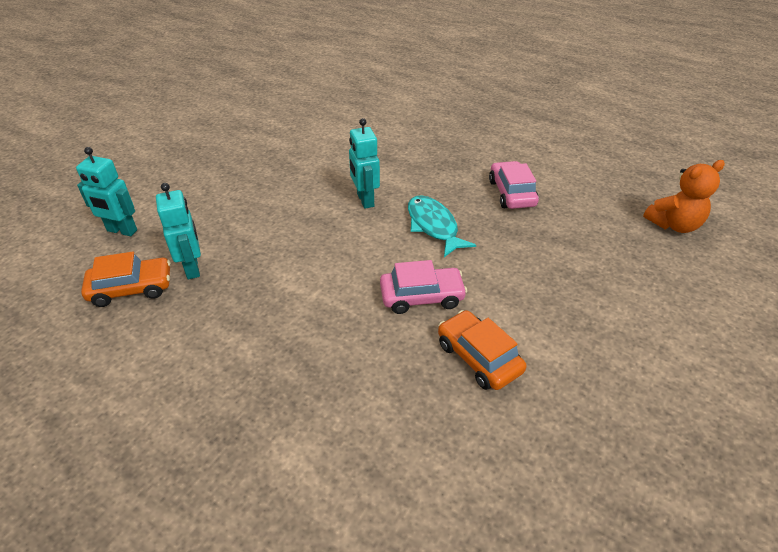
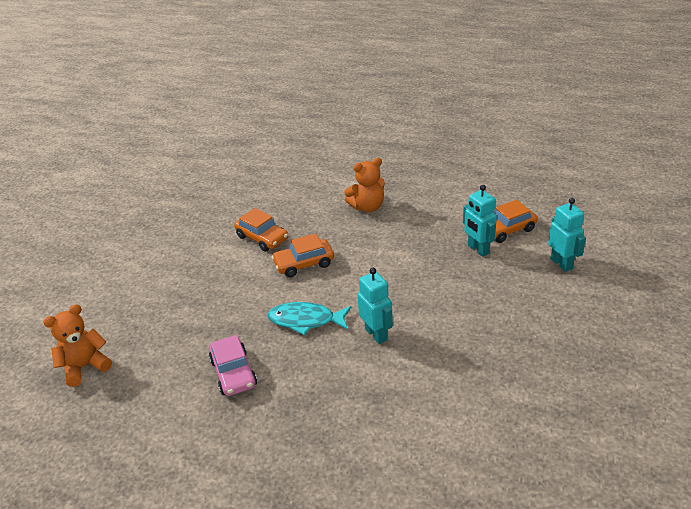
camera: 170 degrees right, 5 degrees down
turquoise robot [76,147,137,236] -> turquoise robot turned 60 degrees clockwise [548,198,586,272]
pink car [380,260,467,314] -> orange car [271,233,334,277]
turquoise fish [408,195,476,257] -> turquoise fish turned 135 degrees clockwise [268,302,351,335]
none -> orange teddy bear [344,158,385,212]

